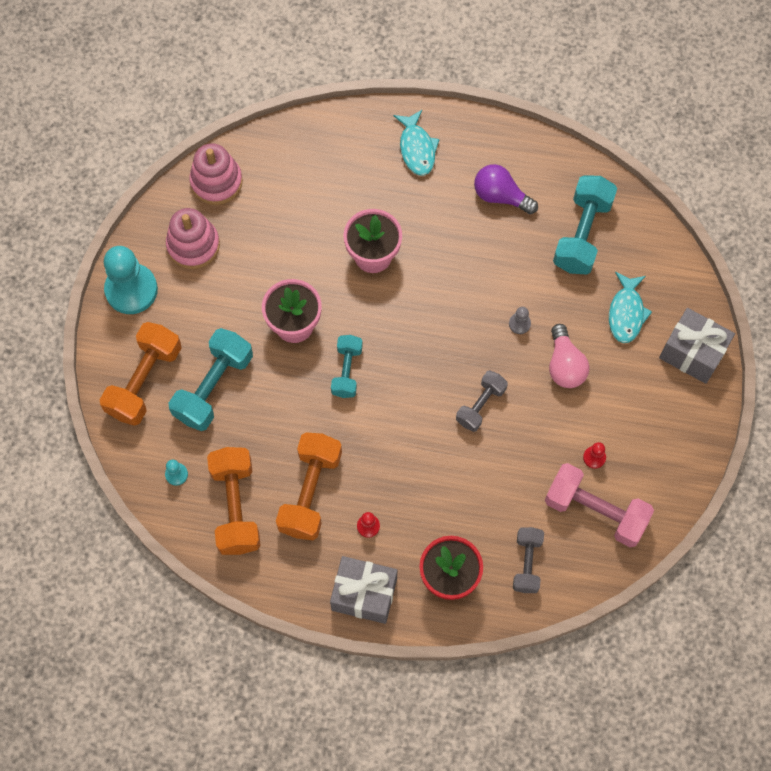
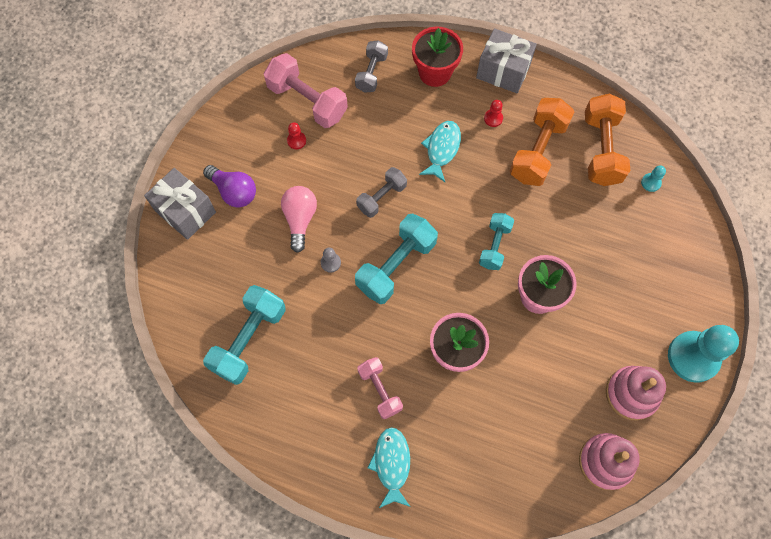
camera: 170 degrees left, 0 degrees up
orange dumbbell [100,322,182,426] -> none
turquoise dumbbell [169,328,253,431] -> turquoise dumbbell moved to [355,214,438,304]
purple light bulb [474,164,538,214] -> purple light bulb moved to [203,165,256,208]
turquoise fish [609,272,652,343] -> turquoise fish moved to [419,121,461,182]
none -> pink dumbbell [357,357,403,419]

